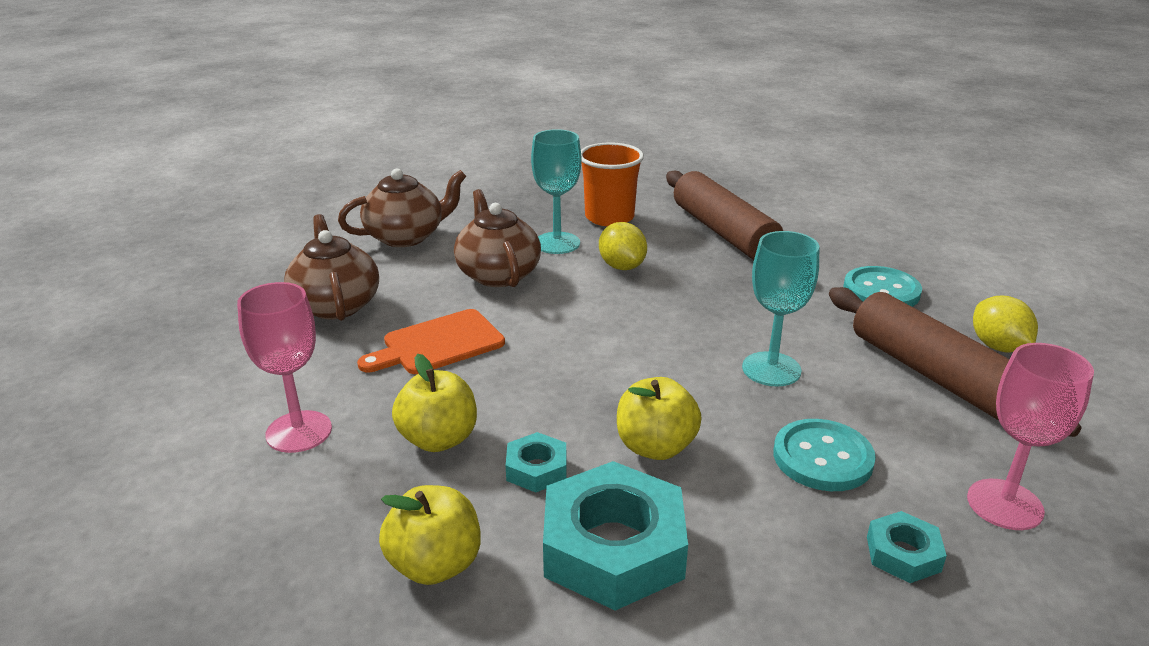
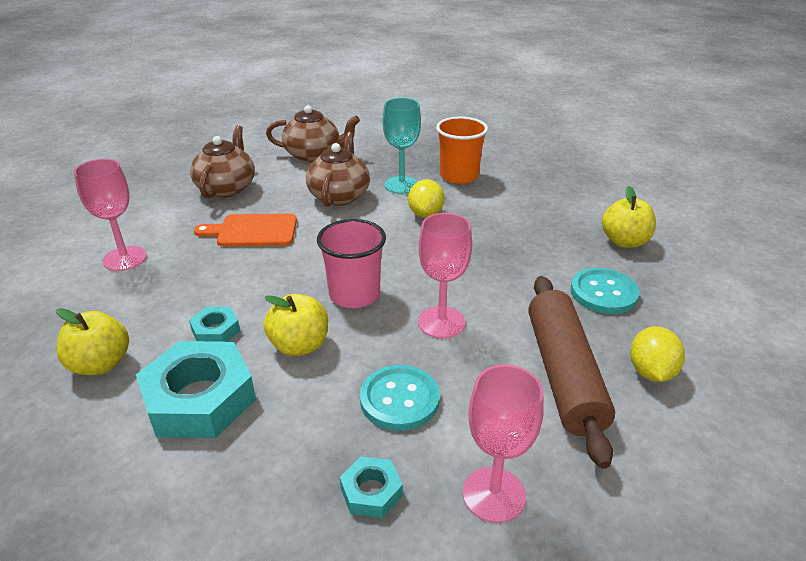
camera: 30 degrees right, 5 degrees up
yellow apple [392,354,477,452] -> yellow apple moved to [602,186,656,248]
brown rolling pin [666,171,783,260] -> none
turquoise goblet [742,231,819,386] -> pink goblet [418,213,472,338]
none -> pink cup [317,219,386,308]

